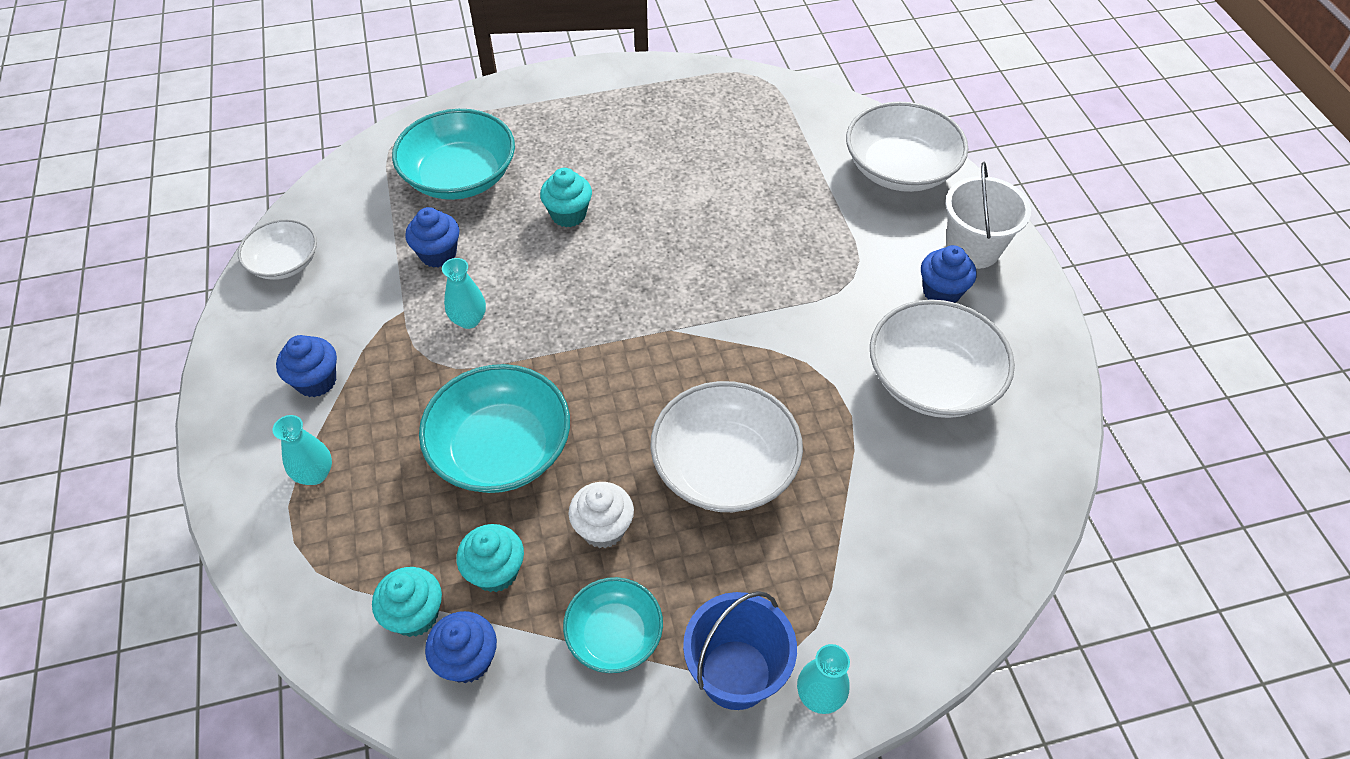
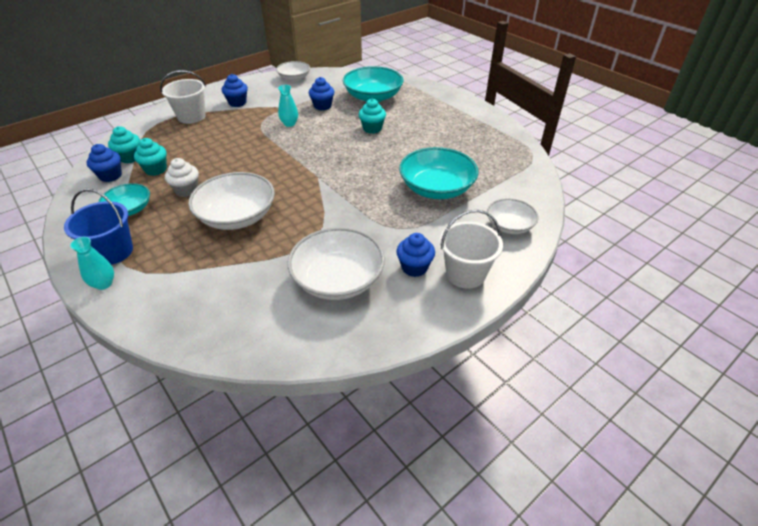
camera: 65 degrees right, 10 degrees down
turquoise vase [273,415,332,485] -> white bucket [160,70,206,124]
turquoise bowl [419,364,570,493] -> turquoise bowl moved to [399,147,479,199]
white bowl [846,102,968,192] -> white bowl [487,198,538,234], size x0.60

